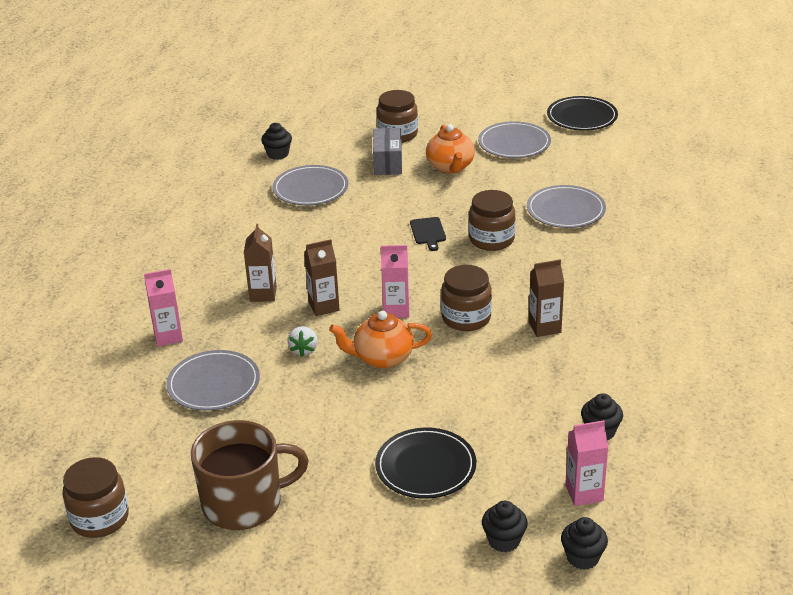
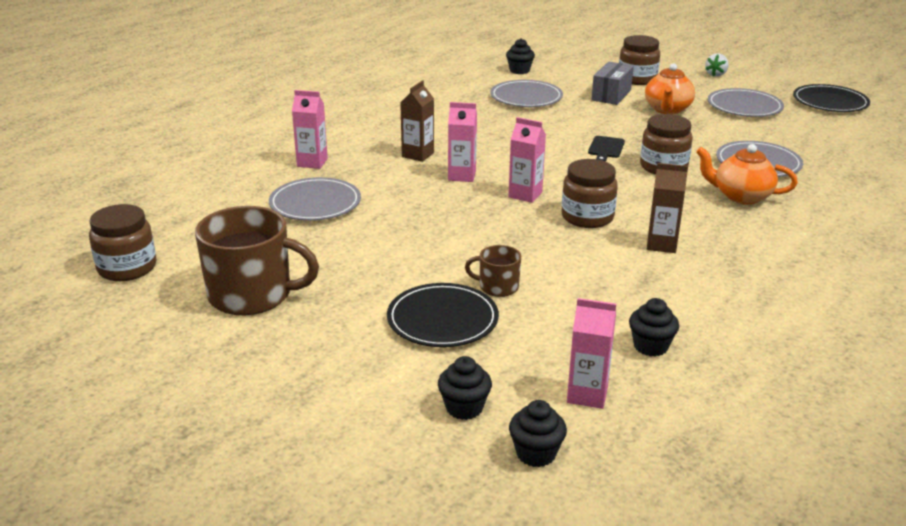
camera: 25 degrees right, 5 degrees down
white strawberry [287,326,318,357] -> white strawberry moved to [705,54,729,77]
brown carton [304,239,340,316] -> pink carton [448,102,477,182]
orange teapot [329,311,432,368] -> orange teapot moved to [696,144,798,205]
none -> brown mug [465,245,521,297]

